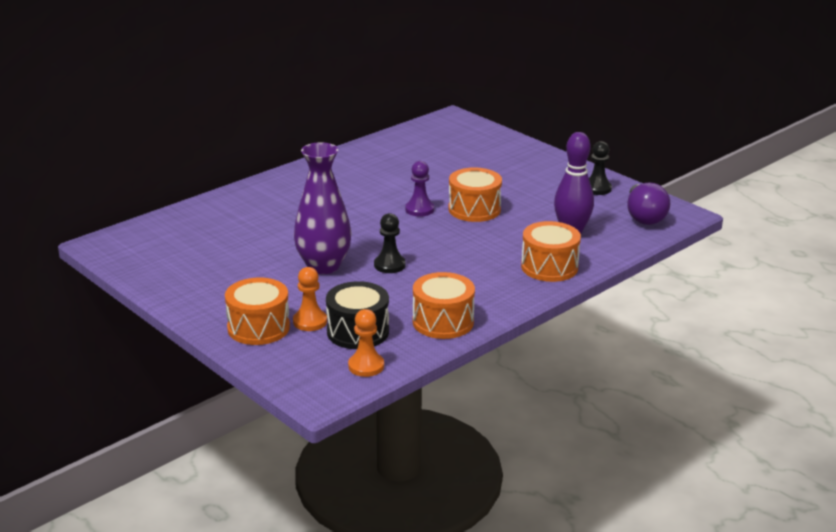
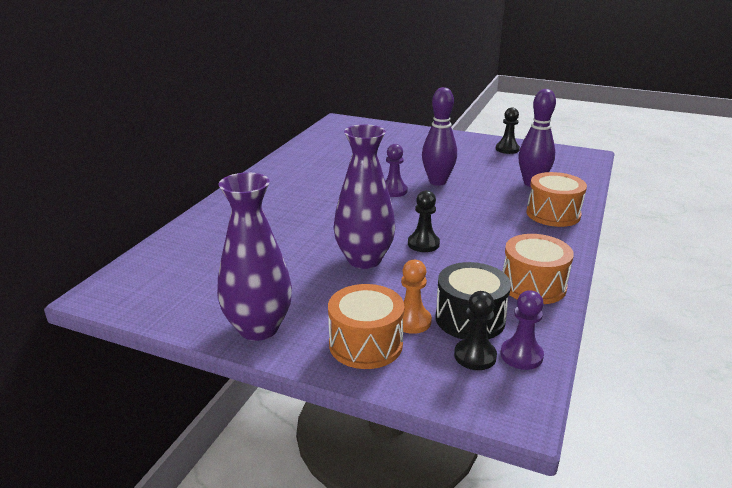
camera: 25 degrees left, 0 degrees up
orange pawn [348,309,384,377] -> purple pawn [501,290,544,370]
orange drum [448,167,502,222] -> purple bowling pin [422,87,457,186]
purple light bulb [627,182,670,225] -> none
none -> purple vase [217,173,292,341]
none -> black pawn [454,291,497,370]

